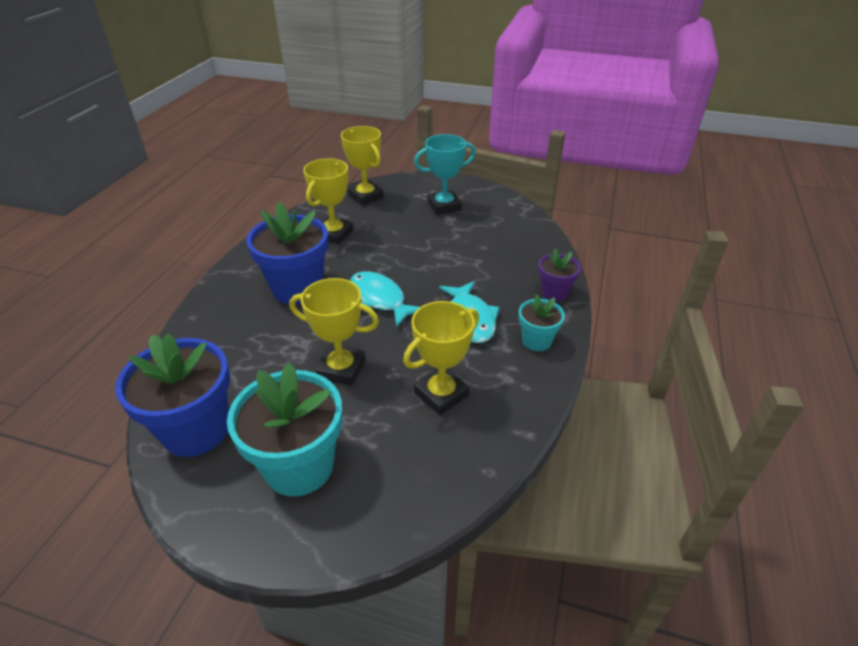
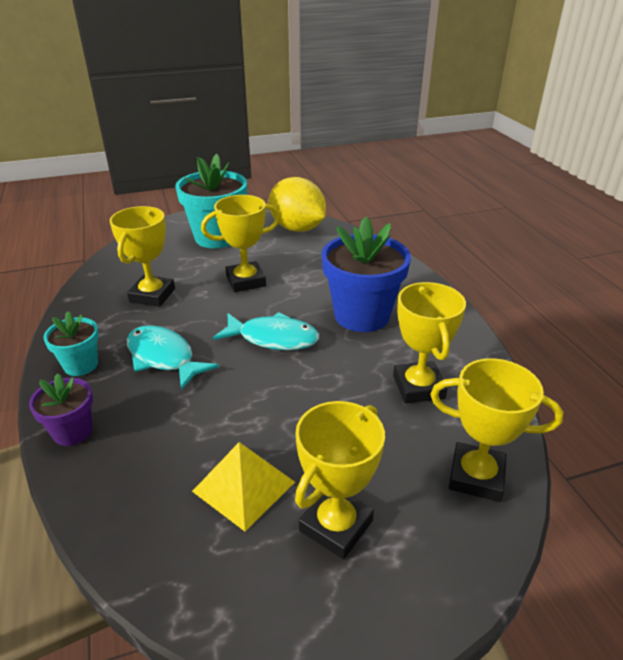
camera: 145 degrees right, 5 degrees down
blue flower pot [115,333,230,457] -> yellow lemon [269,177,326,232]
turquoise trophy [414,134,476,215] -> yellow trophy [295,401,385,559]
none -> yellow pyramid [192,442,295,531]

